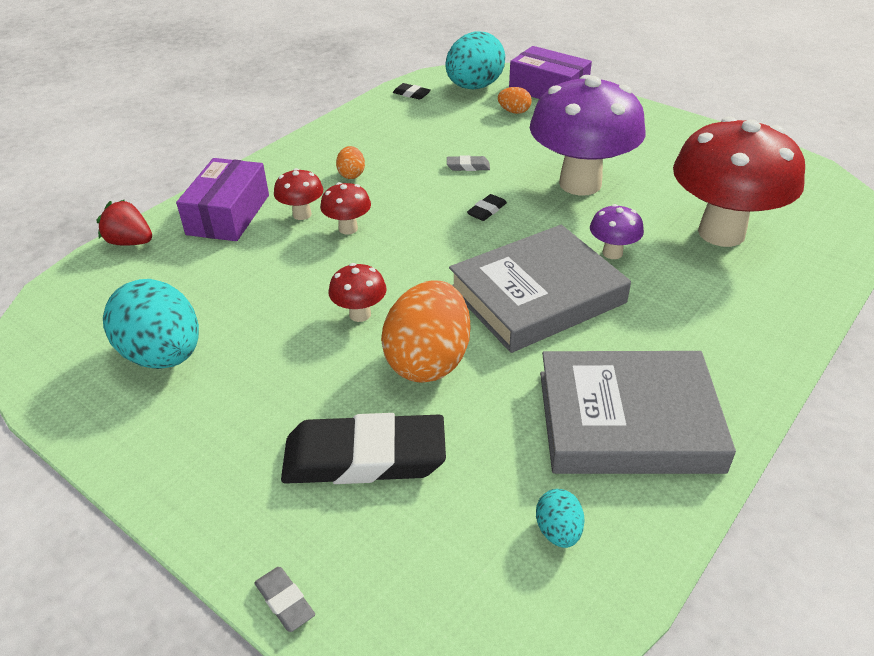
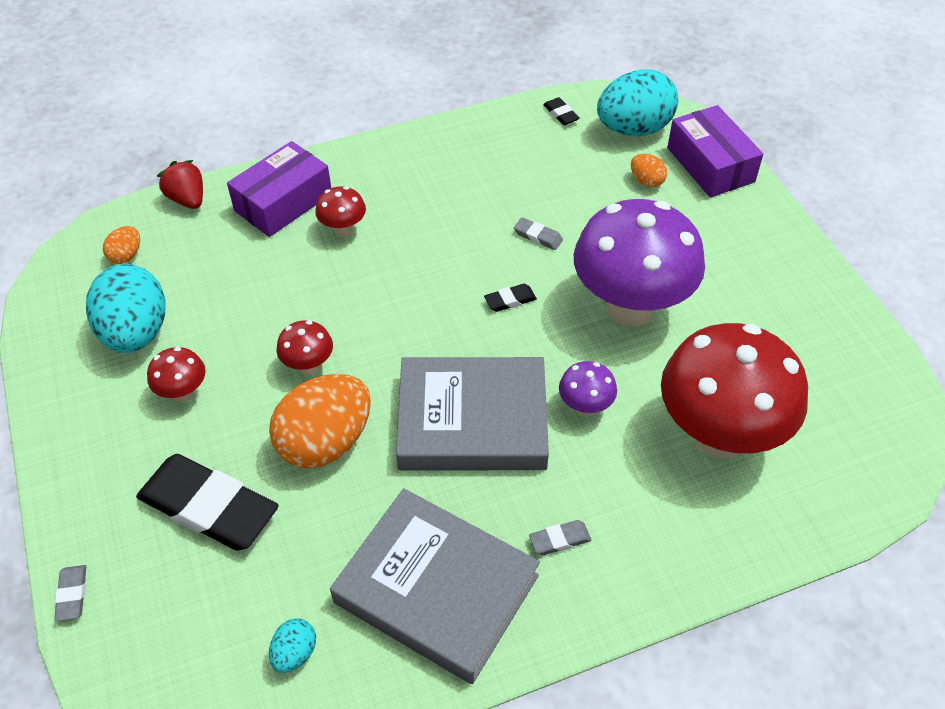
camera: 30 degrees right, 10 degrees up
red mushroom [320,182,371,234] -> red mushroom moved to [147,347,206,402]
orange egg [336,146,365,179] -> orange egg moved to [103,226,140,264]
none -> grey eraser [529,520,591,555]

